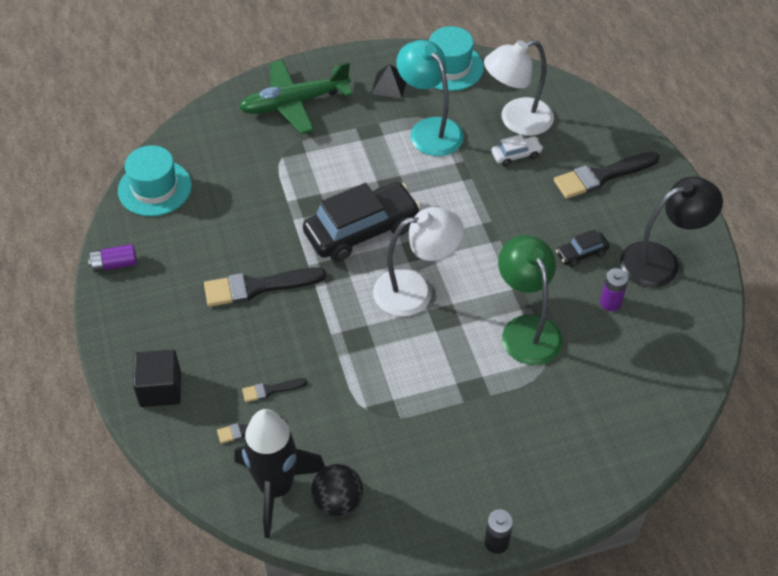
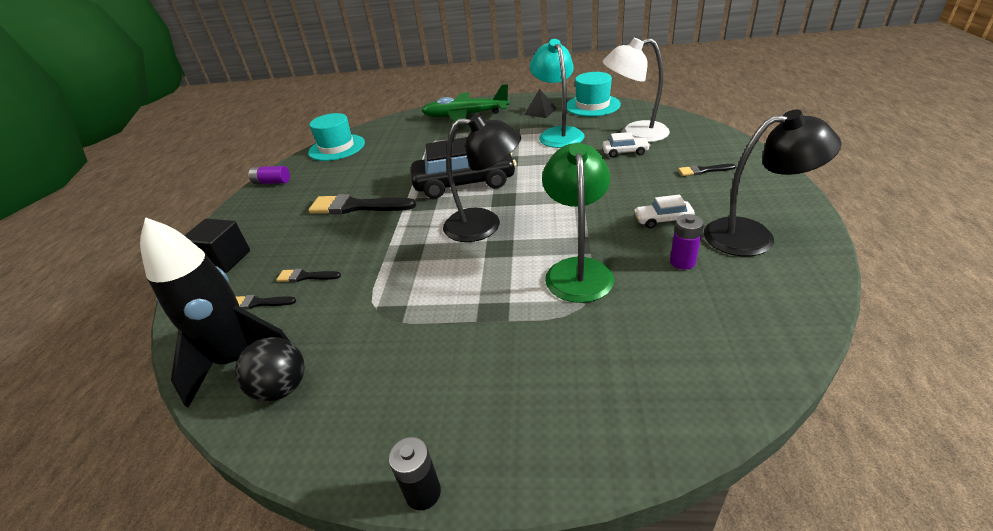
camera: 25 degrees right, 15 degrees down
white lamp [373,207,464,317] -> black lamp [443,114,521,242]
black brush [554,151,660,199] -> black brush [678,164,736,176], size x0.50
black car [556,229,610,267] -> white car [634,195,695,228]

